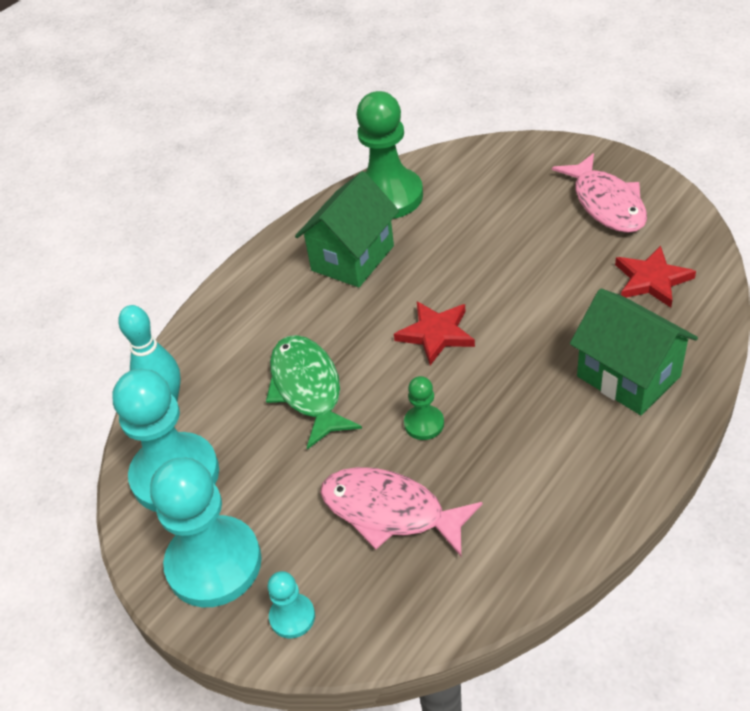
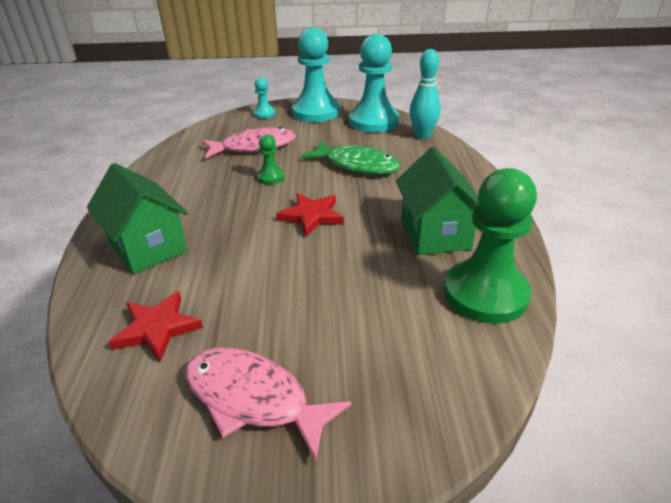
camera: 135 degrees right, 10 degrees down
green house [570,289,698,415] -> green house turned 45 degrees clockwise [87,163,188,274]

